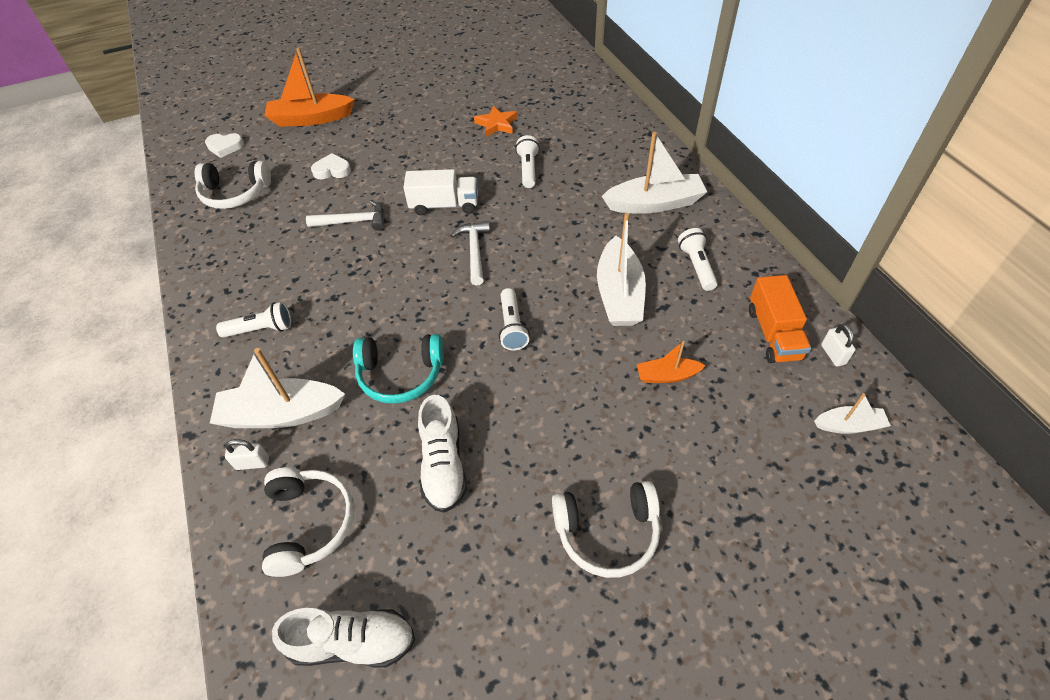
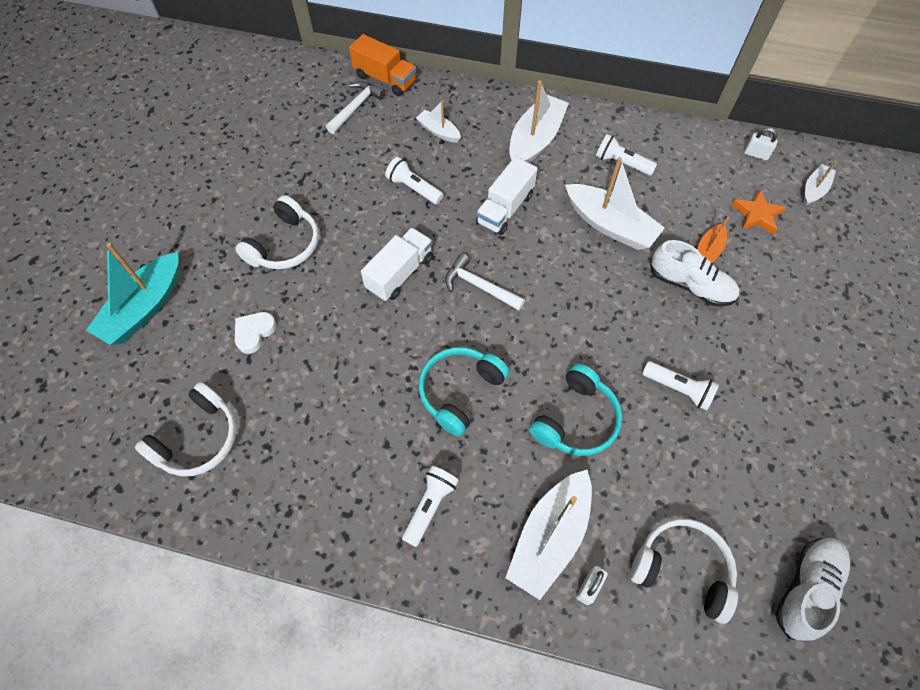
camera: 55 degrees left, 10 degrees up
white heart [205,133,244,158] -> none
orange boat [264,48,355,127] -> turquoise boat [86,243,179,345]
white hammer [306,201,384,231] -> white hammer moved to [326,81,385,134]
white shoe [418,395,467,513] -> white shoe moved to [650,240,739,307]
orange star [474,105,517,137] -> orange star moved to [731,189,787,235]
white flashlight [499,288,530,350] -> white flashlight moved to [642,361,719,411]
white headphones [552,481,660,578] -> white headphones moved to [235,195,319,269]
orange truck [749,275,811,363] -> orange truck moved to [349,34,416,96]
none -> white boat [416,100,461,143]
none -> turquoise headphones [419,347,510,437]
none -> white truck [476,157,538,235]

